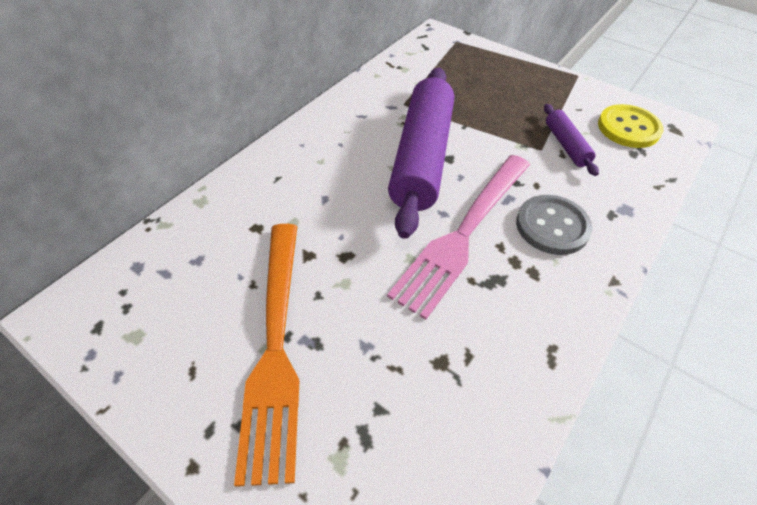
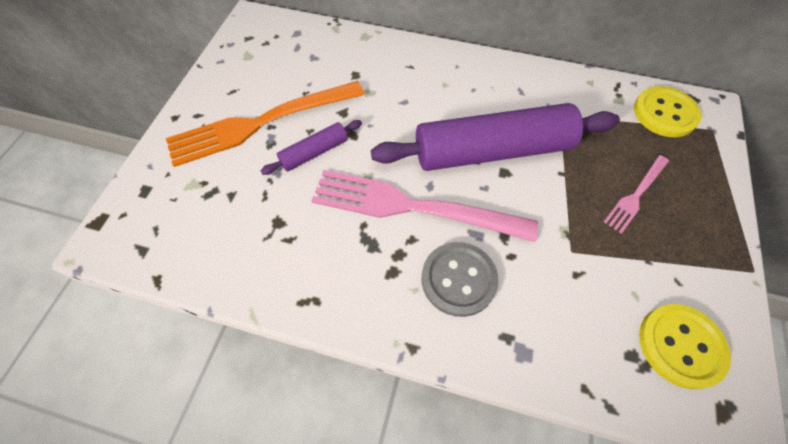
camera: 70 degrees right, 10 degrees up
purple rolling pin [544,104,599,176] -> purple rolling pin moved to [261,120,362,175]
none -> pink fork [604,155,669,233]
none -> yellow button [634,86,702,137]

